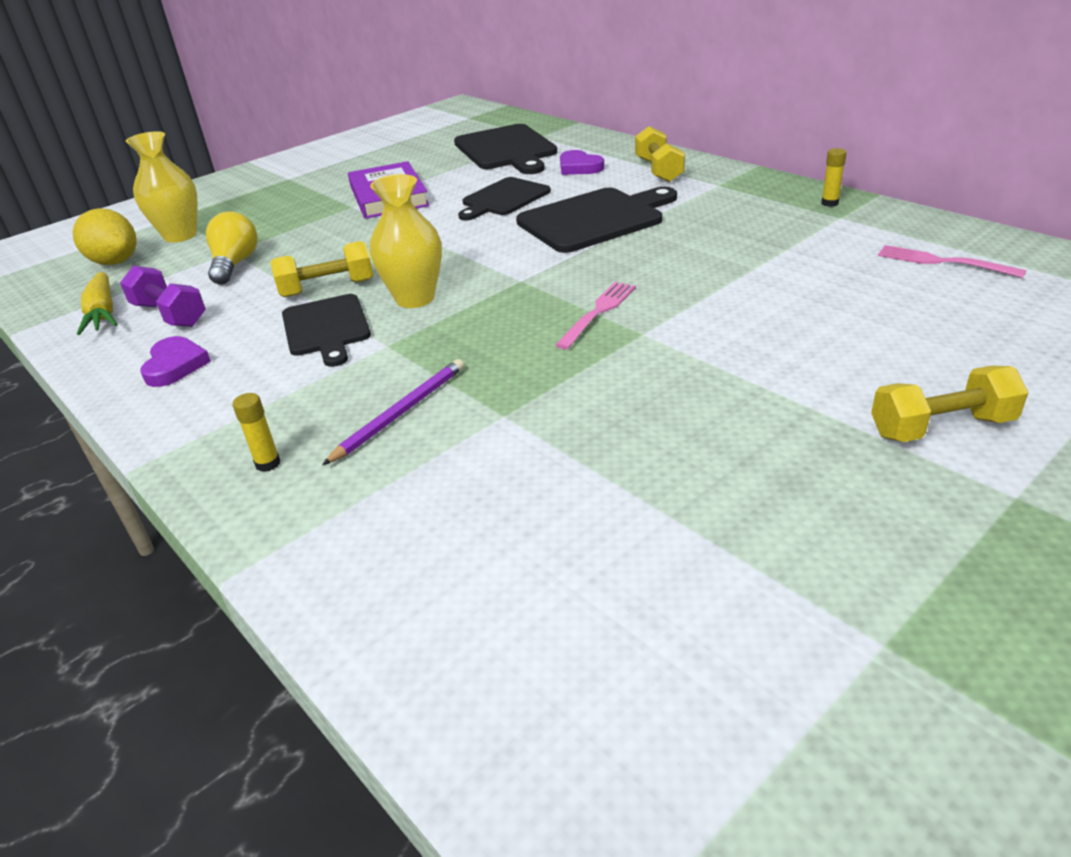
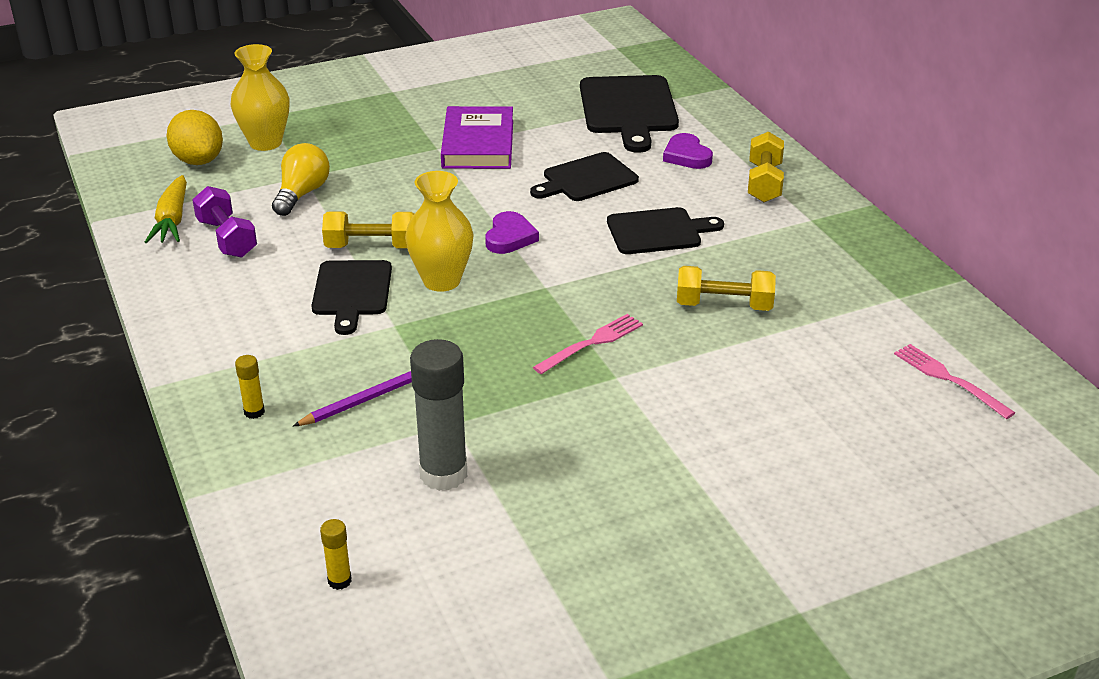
camera: 15 degrees right, 0 degrees up
purple heart [140,336,211,387] -> purple heart moved to [485,211,539,254]
black cutting board [516,187,677,253] -> black cutting board [607,207,724,254], size x0.66
yellow glue stick [821,148,847,207] -> yellow glue stick moved to [320,519,352,590]
yellow dumbbell [871,365,1029,442] -> yellow dumbbell moved to [677,266,776,311]
none -> grey glue stick [410,339,467,491]

